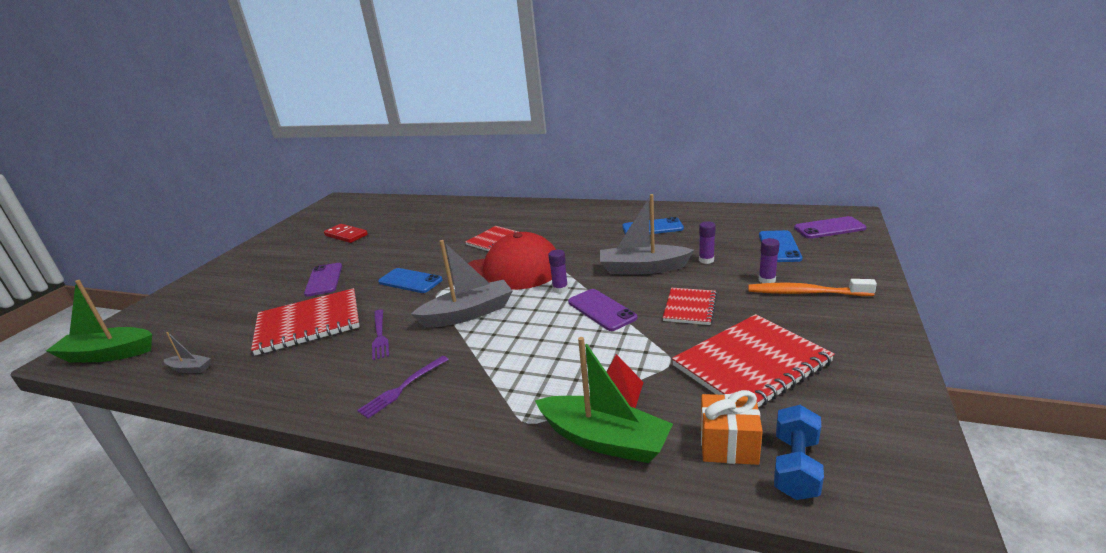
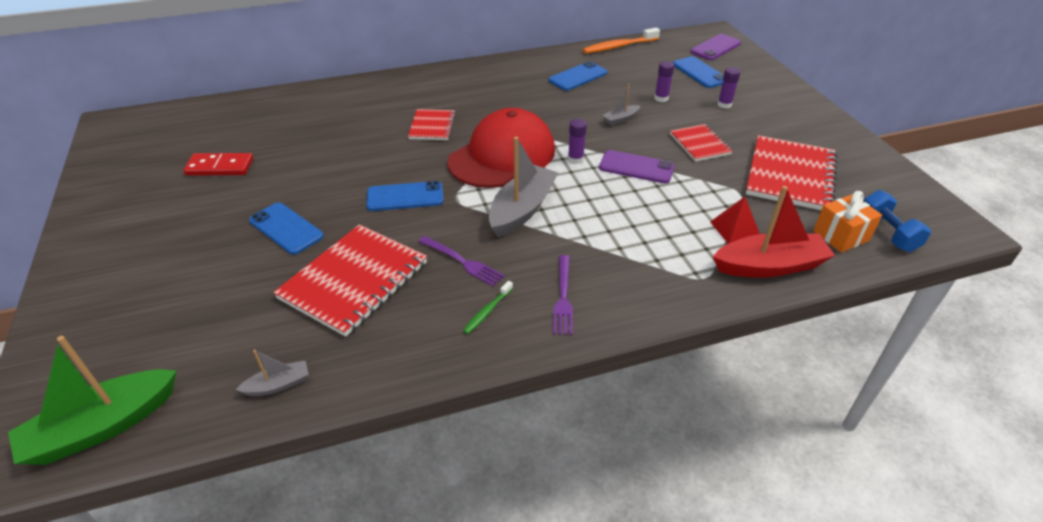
camera: 40 degrees left, 15 degrees up
purple phone [304,263,342,297] -> blue phone [249,202,324,255]
green boat [535,337,673,463] -> red boat [713,186,835,278]
grey boat [600,194,694,274] -> grey boat [602,84,640,126], size x0.49
orange toothbrush [748,279,877,296] -> orange toothbrush moved to [583,28,660,54]
none -> green toothbrush [463,281,513,334]

